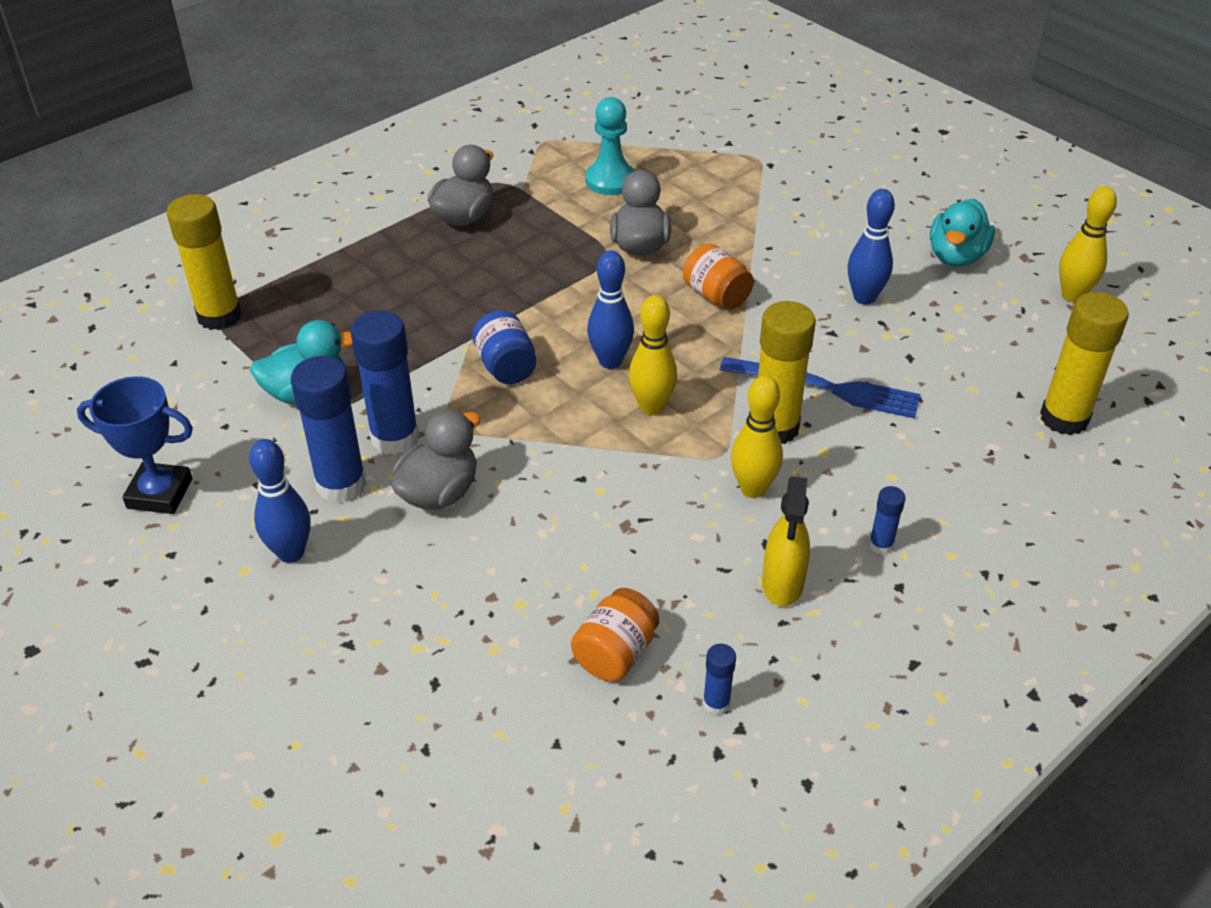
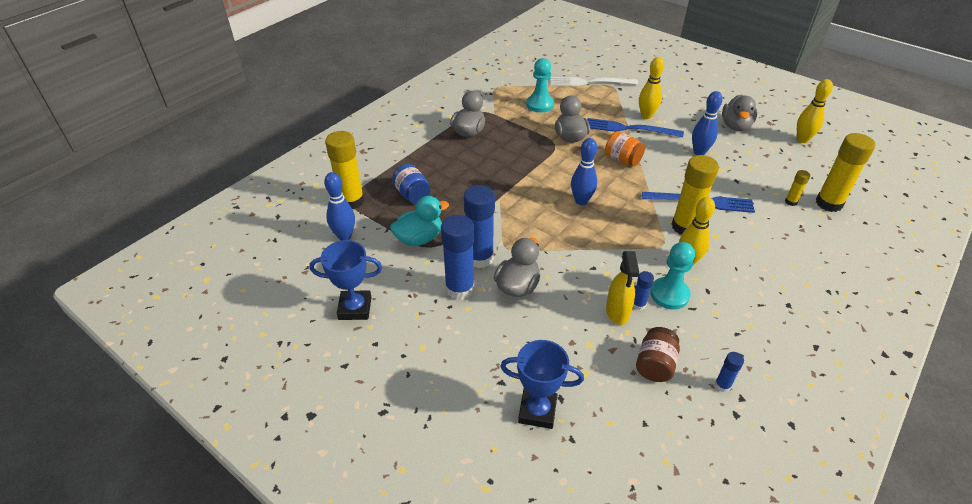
camera: 10 degrees left, 0 degrees up
blue bowling pin [249,439,310,563] -> blue bowling pin moved to [324,172,355,241]
blue jar [472,310,536,384] -> blue jar moved to [392,164,431,204]
orange jar [571,588,659,681] -> brown jar [636,327,680,382]
yellow bowling pin [629,295,677,415] -> yellow bowling pin moved to [639,57,664,119]
yellow spray bottle [762,476,810,606] -> yellow spray bottle moved to [606,251,639,325]
blue glue stick [869,486,906,555] -> blue glue stick moved to [633,271,654,310]
turquoise duck [930,199,995,267] -> grey duck [722,95,757,131]
none -> blue trophy [500,340,584,429]
none -> white fork [550,77,638,86]
none -> blue fork [587,118,684,137]
none -> turquoise pawn [650,242,695,310]
none -> yellow glue stick [785,170,810,206]

